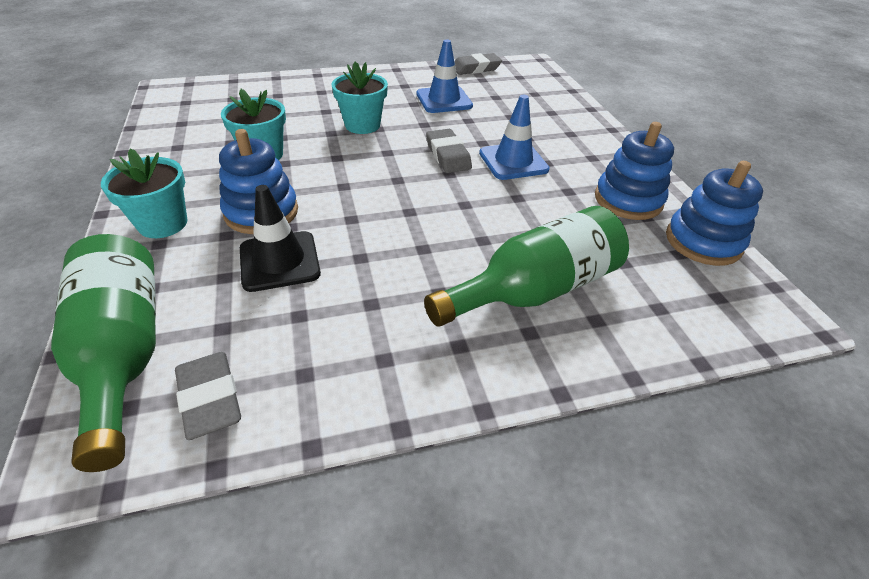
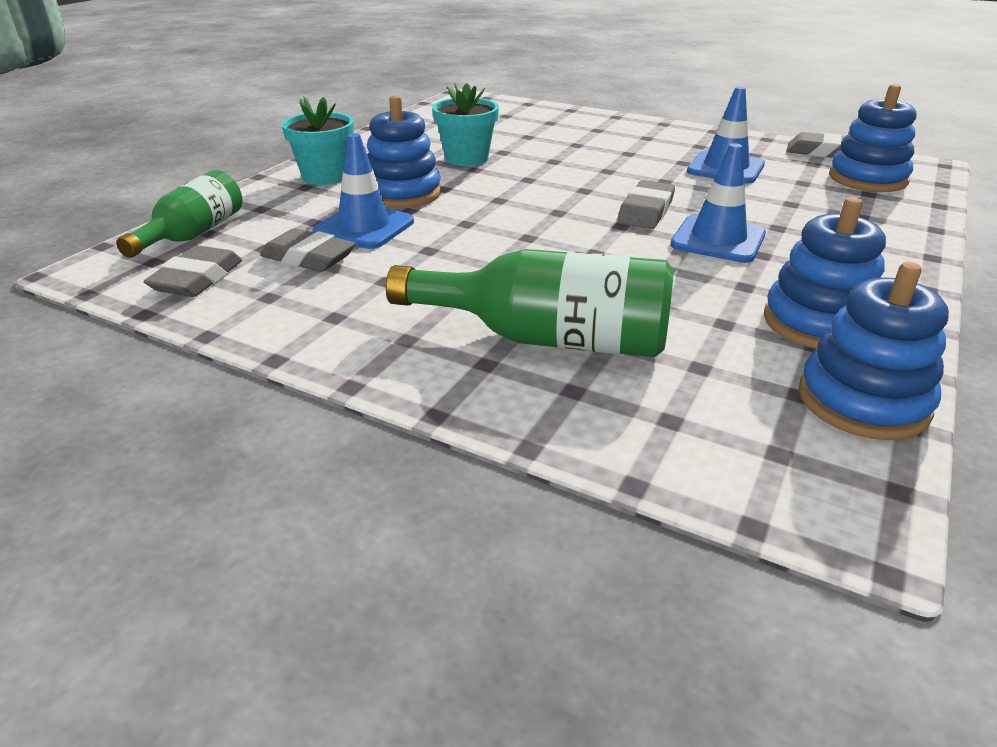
camera: 45 degrees right, 10 degrees down
green bottle [51,234,156,472] -> green bottle [116,170,242,258], size x0.66
black traffic cone [240,185,321,292] -> blue traffic cone [312,133,414,249]
turquoise flower pot [331,61,388,134] -> none
none -> grey eraser [260,228,356,272]
none -> blue stacking toy [829,84,916,192]

